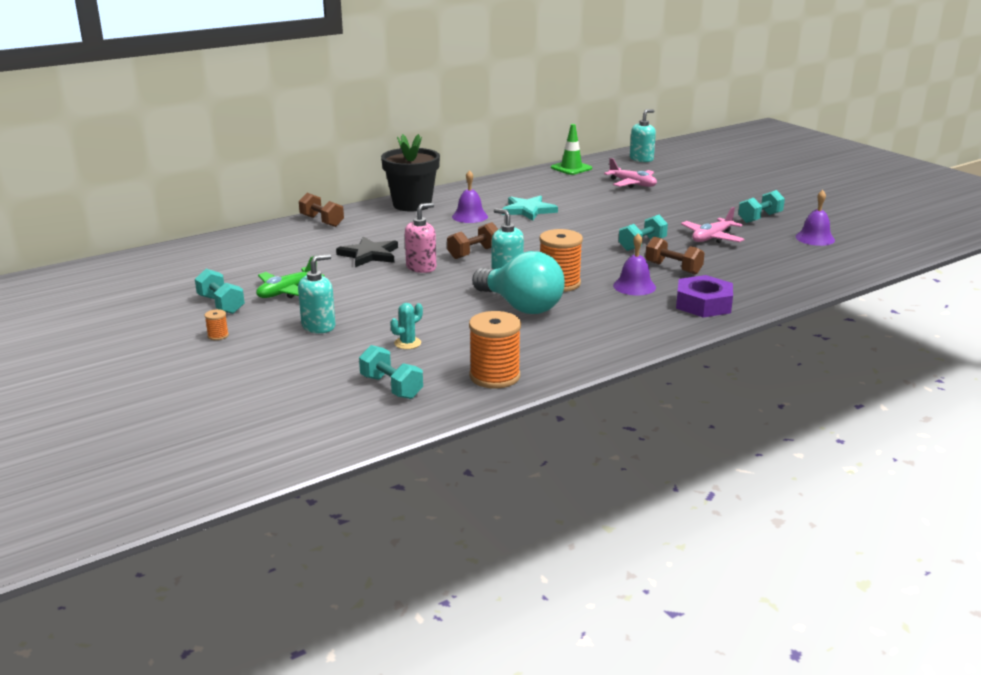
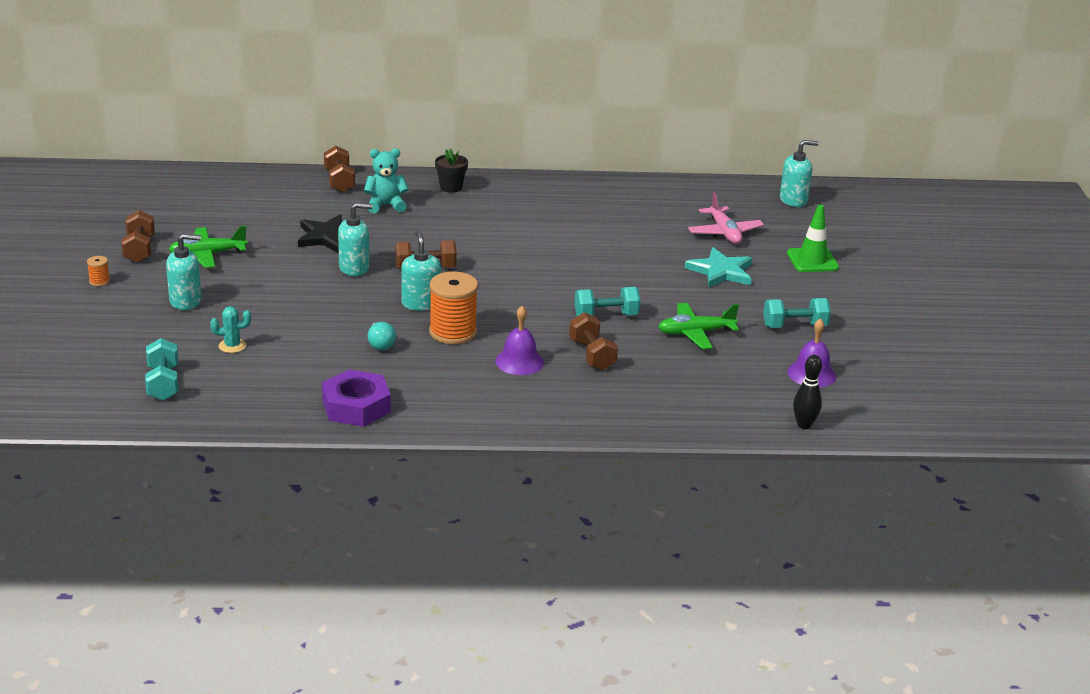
camera: 30 degrees right, 5 degrees up
turquoise dumbbell [195,269,245,314] -> brown dumbbell [121,210,155,263]
black flower pot [381,134,440,211] -> black flower pot [435,148,468,193], size x0.49
pink soap dispenser [405,203,436,273] -> turquoise soap dispenser [338,203,373,276]
purple bell [452,170,488,223] -> none
orange spool [469,311,521,389] -> none
turquoise light bulb [472,251,565,314] -> turquoise light bulb [368,321,396,350], size x0.42
turquoise star [502,195,558,221] -> turquoise star moved to [685,247,752,288]
green traffic cone [551,124,592,175] -> green traffic cone moved to [787,205,839,272]
purple nut [676,275,733,318] -> purple nut moved to [322,369,391,427]
pink plane [681,207,745,243] -> green plane [658,303,739,349]
none -> turquoise teddy bear [364,148,409,213]
none -> black bowling pin [793,355,822,429]

